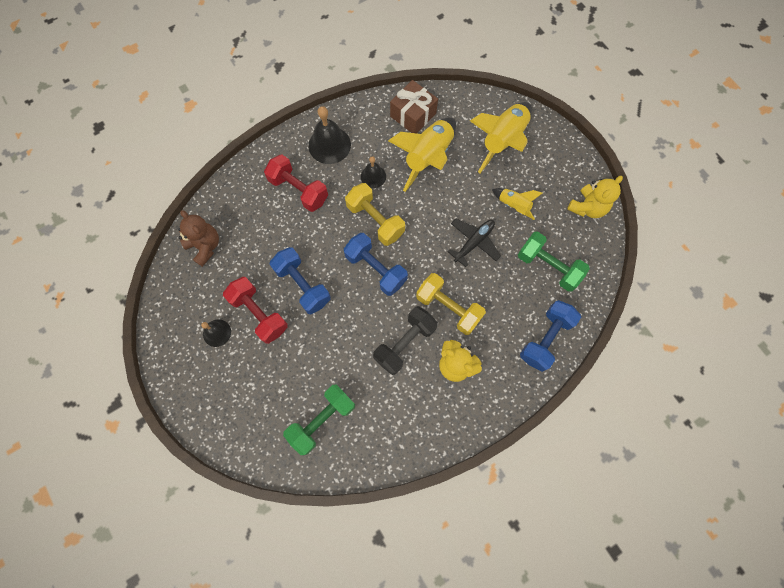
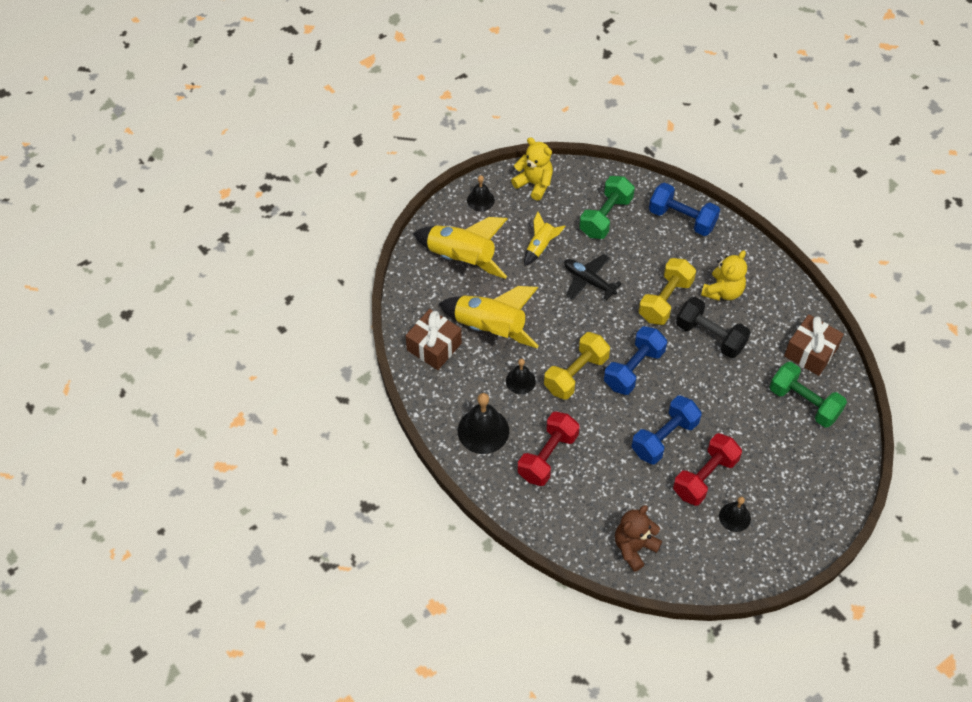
camera: 95 degrees left, 15 degrees down
none -> black bell [467,175,495,211]
none -> brown gift [784,314,844,376]

